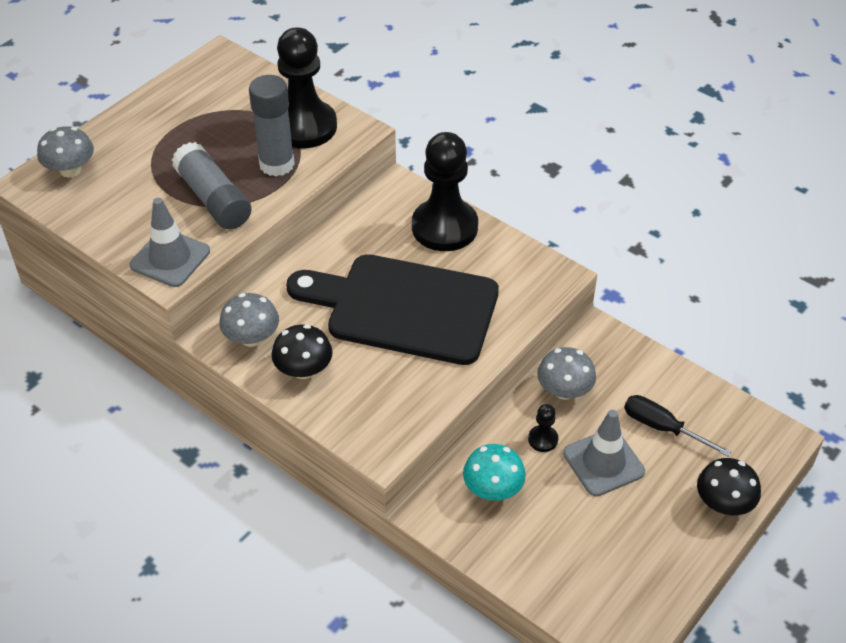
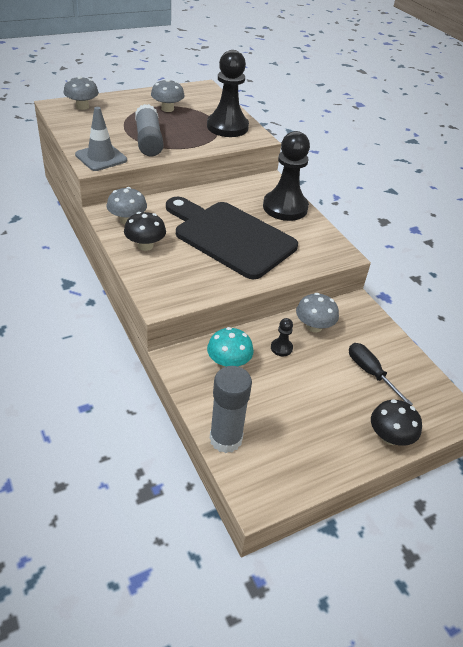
camera: 20 degrees right, 5 degrees down
grey glue stick [249,75,295,176] -> grey glue stick moved to [210,366,252,453]
grey traffic cone [563,410,645,496] -> none
none -> grey mushroom [151,79,185,112]

